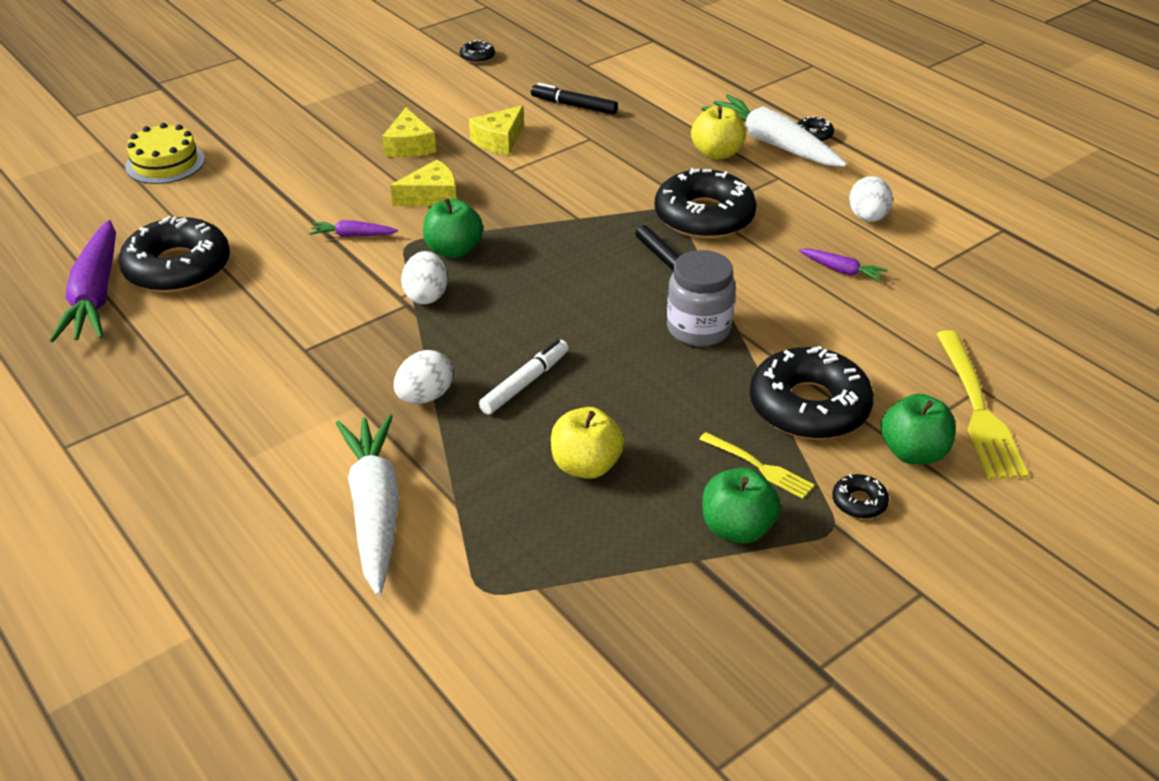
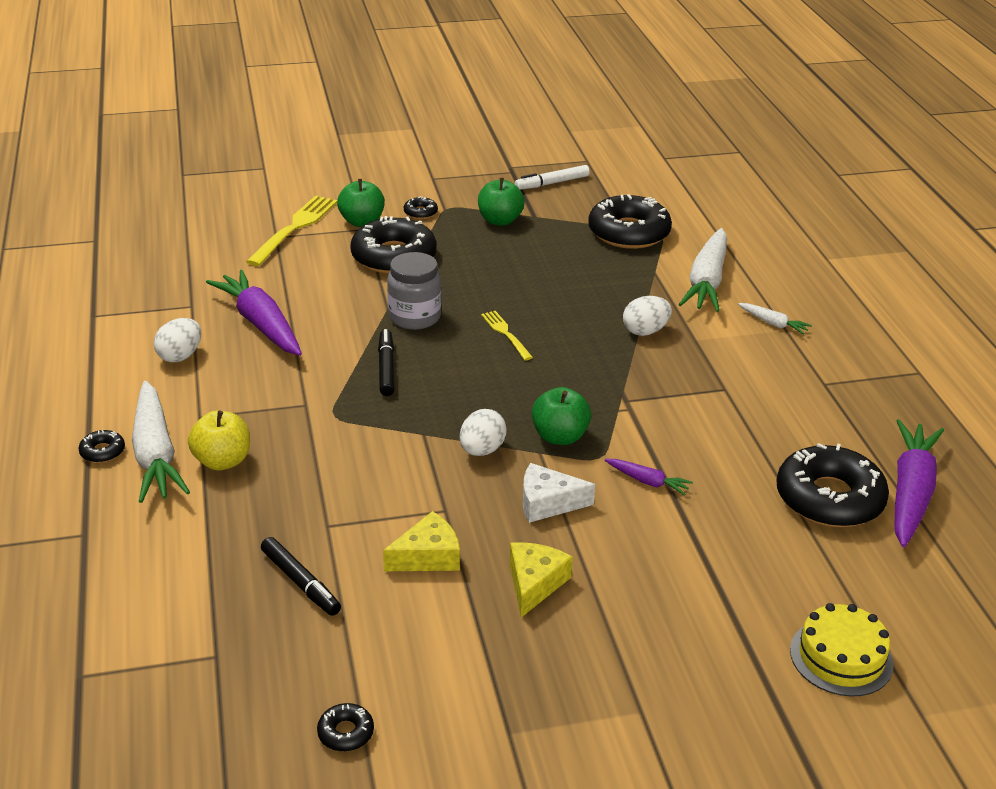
camera: 155 degrees left, 5 degrees down
yellow cheese [390,160,457,206] -> white cheese [523,463,595,523]
white egg [401,251,448,304] -> white egg moved to [460,409,507,456]
white marker [479,339,569,415] -> white marker moved to [515,165,590,190]
yellow apple [551,407,624,479] -> none
black donut [655,168,757,239] -> black donut moved to [588,194,672,249]
yellow fork [699,432,815,499] -> yellow fork moved to [481,311,533,360]
purple carrot [798,248,888,282] -> purple carrot [206,270,302,356], size x2.15
none -> white carrot [738,303,812,335]

